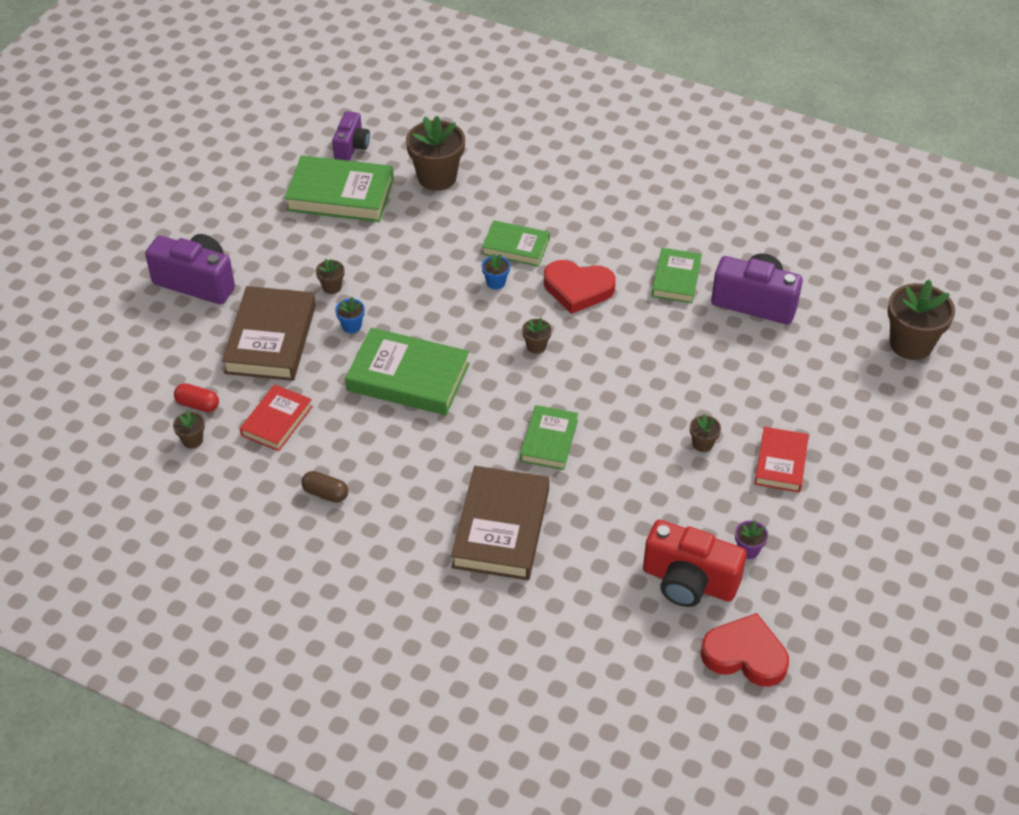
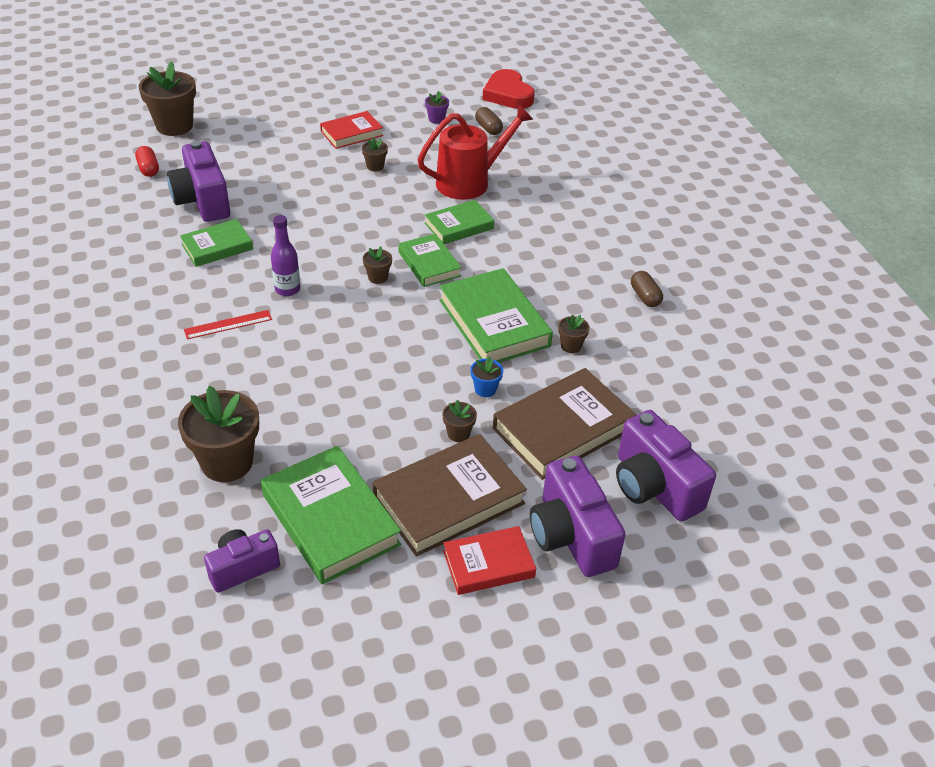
camera: 135 degrees left, 5 degrees down
brown flower pot [173,410,205,449] -> brown flower pot moved to [558,315,590,353]
red capsule [174,383,219,412] -> red capsule moved to [135,146,159,177]
red book [240,384,313,451] -> red book moved to [443,526,536,595]
brown book [451,466,550,580] -> brown book moved to [373,434,527,557]
green book [482,220,550,267] -> green book moved to [399,234,462,287]
blue flower pot [482,253,510,289] -> none
red heart [544,260,616,314] -> purple bottle [271,215,300,296]
red camera [643,520,747,607] -> brown capsule [475,107,503,135]
none -> red ruler [184,310,272,339]
none -> red watering can [418,105,533,200]
none -> purple camera [616,410,716,522]

